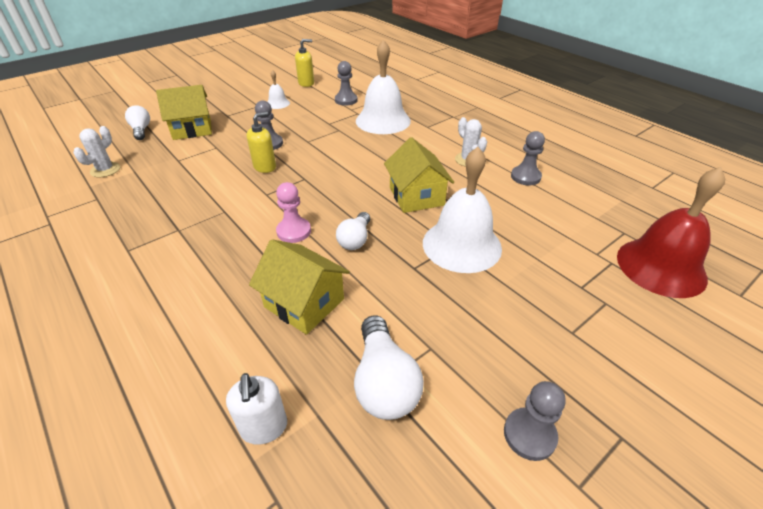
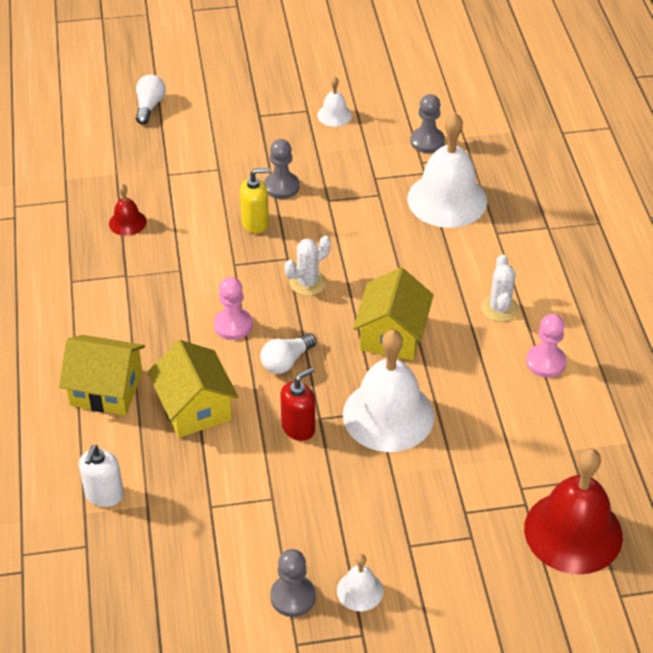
camera: 30 degrees right, 5 degrees up
white cactus [74,126,120,177] -> white cactus moved to [284,236,331,296]
yellow house [156,85,212,140] -> yellow house moved to [59,335,145,415]
yellow soap dispenser [295,39,314,87] -> none
white light bulb [354,315,424,420] -> none
grey pawn [511,131,545,185] -> pink pawn [526,314,566,378]
none -> red bell [109,184,146,236]
none -> red soap dispenser [280,367,315,441]
none -> white bell [337,554,383,611]

